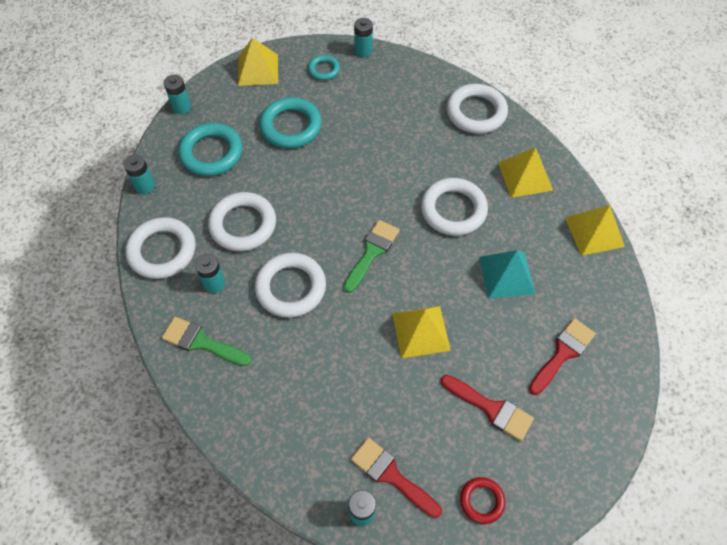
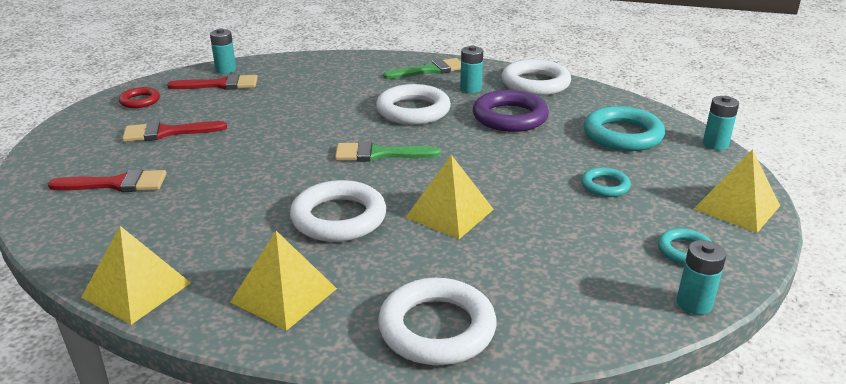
camera: 135 degrees right, 30 degrees down
turquoise battery [124,154,155,194] -> none
white ring [208,192,276,251] -> purple ring [473,90,549,132]
turquoise ring [259,97,322,149] -> turquoise ring [581,167,631,197], size x0.54
green brush [344,220,400,293] -> green brush turned 105 degrees clockwise [335,141,441,162]
yellow pyramid [392,306,451,358] -> yellow pyramid moved to [405,155,494,239]
turquoise pyramid [479,250,535,299] -> none
red brush [529,318,596,395] -> red brush turned 90 degrees counterclockwise [48,169,166,192]

